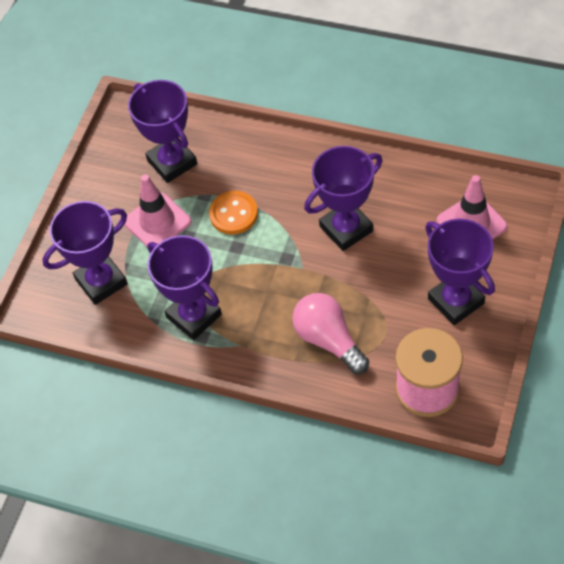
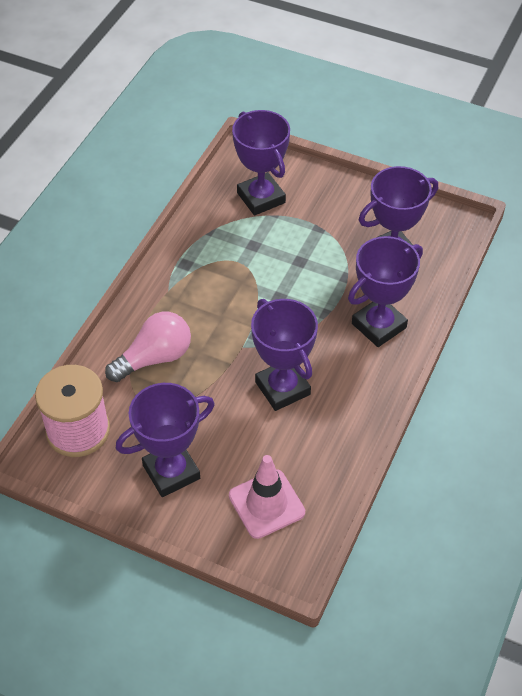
camera: 90 degrees right, 5 degrees down
pink traffic cone [124,174,191,246] -> none
purple trophy [147,235,222,340] -> purple trophy moved to [348,236,423,347]
orange button [209,191,258,235] -> none

